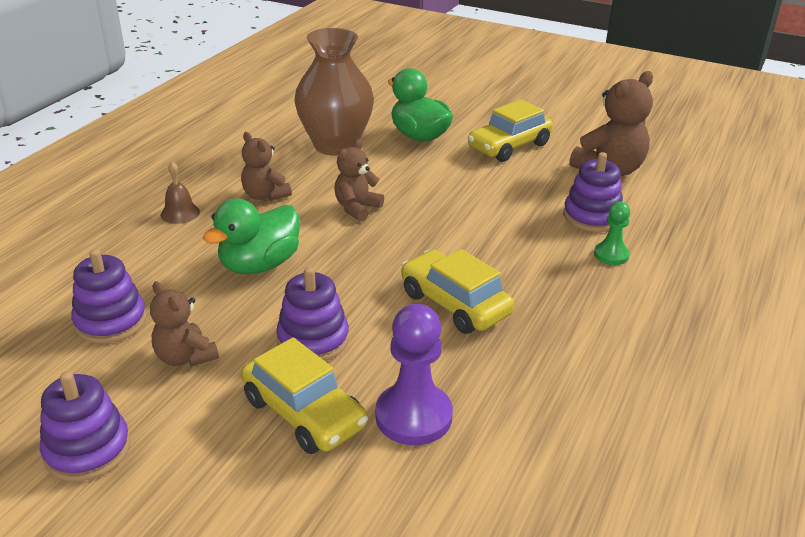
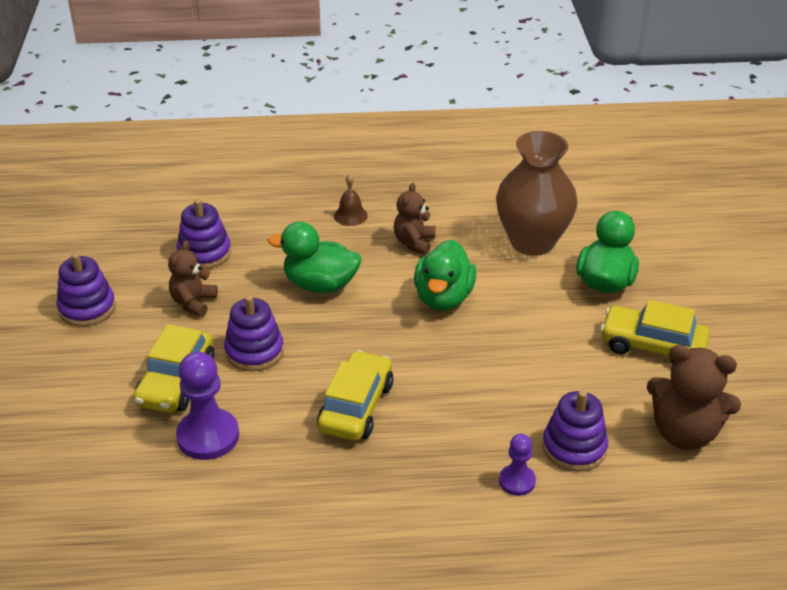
camera: 60 degrees right, 5 degrees up
brown teddy bear [334,139,384,221] -> green duck [414,240,476,310]
green pawn [594,202,630,265] -> purple pawn [499,434,536,496]

